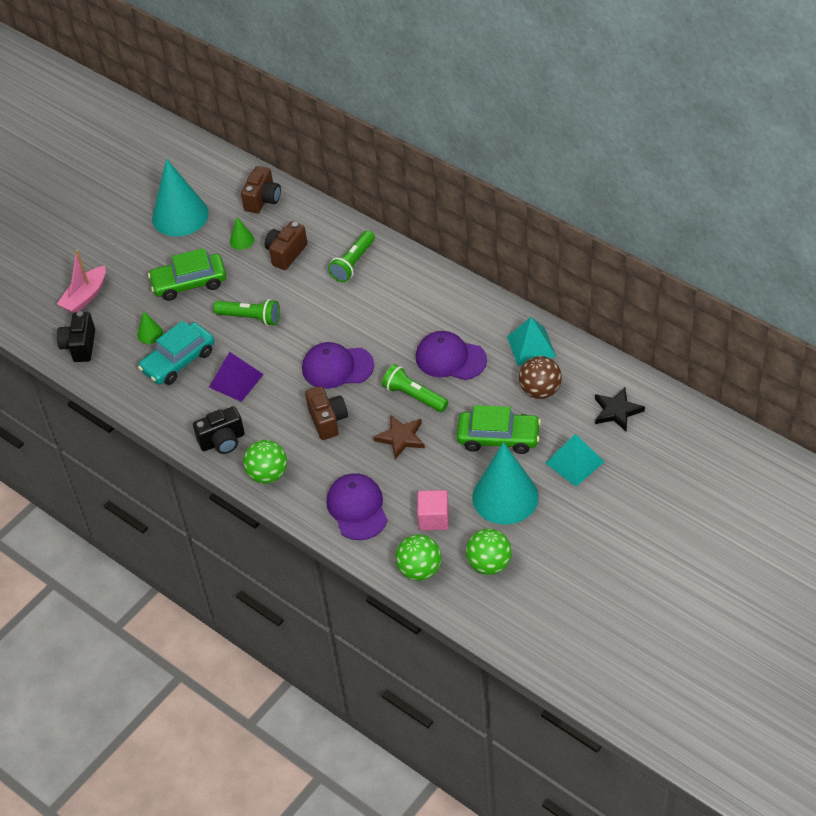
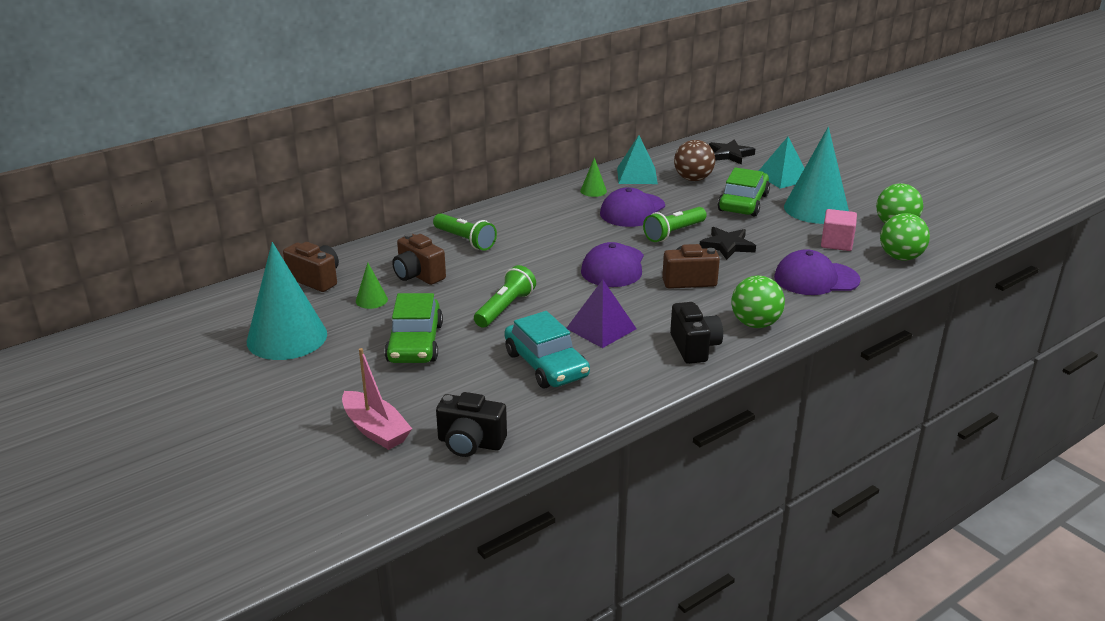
camera: 80 degrees left, 20 degrees down
green cone [137,311,163,344] -> green cone moved to [580,157,607,197]
brown star [374,415,425,459] -> black star [700,227,756,260]

